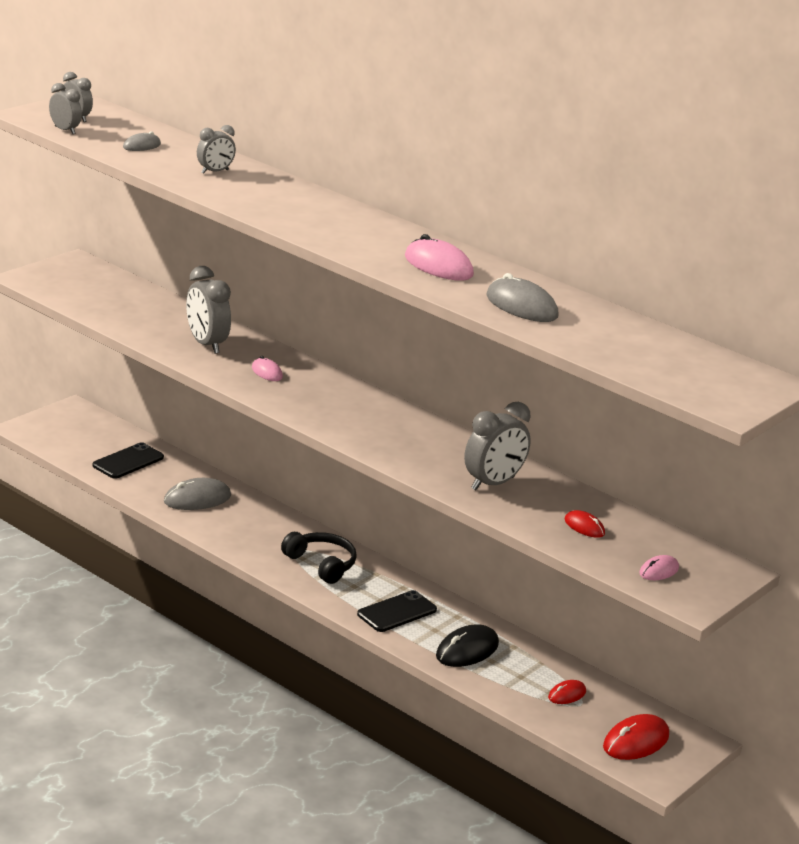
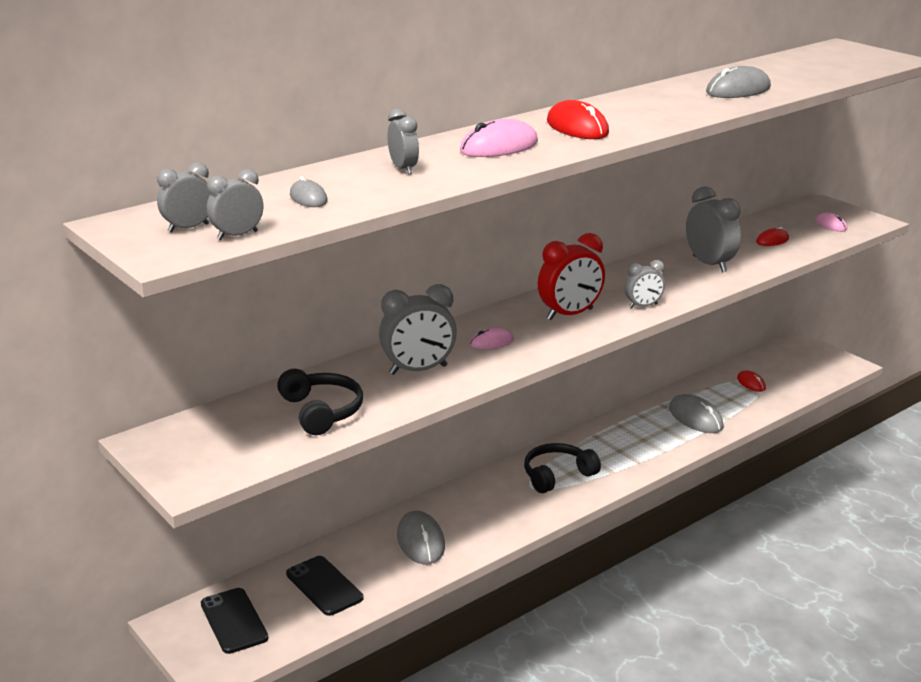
camera: 75 degrees left, 0 degrees up
black phone [357,590,437,632] -> black phone moved to [201,588,268,654]
pink mouse [405,234,474,281] -> pink mouse moved to [460,119,538,157]
black mouse [436,624,499,667] -> grey mouse [669,394,724,433]
red mouse [603,714,669,760] -> red mouse moved to [547,100,609,139]
none -> black headphones [277,369,363,435]
none -> red clock [538,233,605,320]
none -> grey clock [624,260,665,308]

